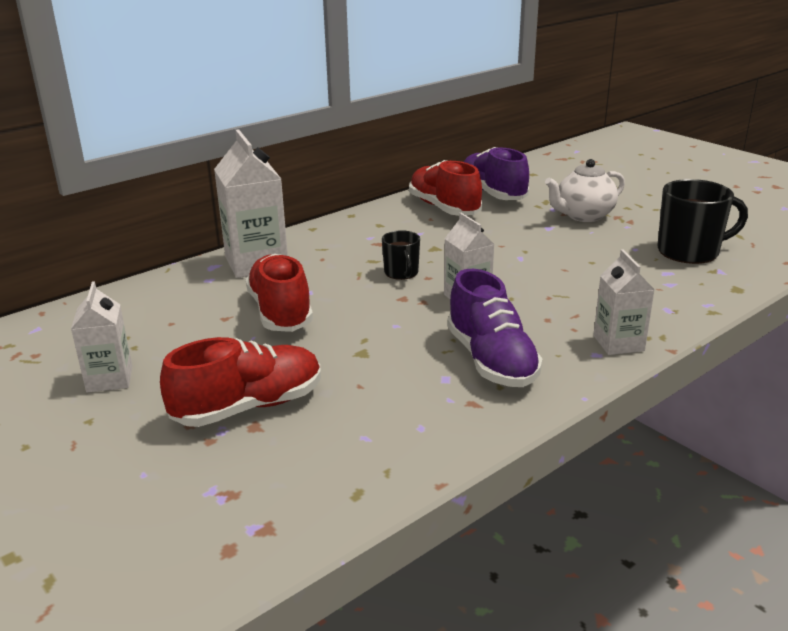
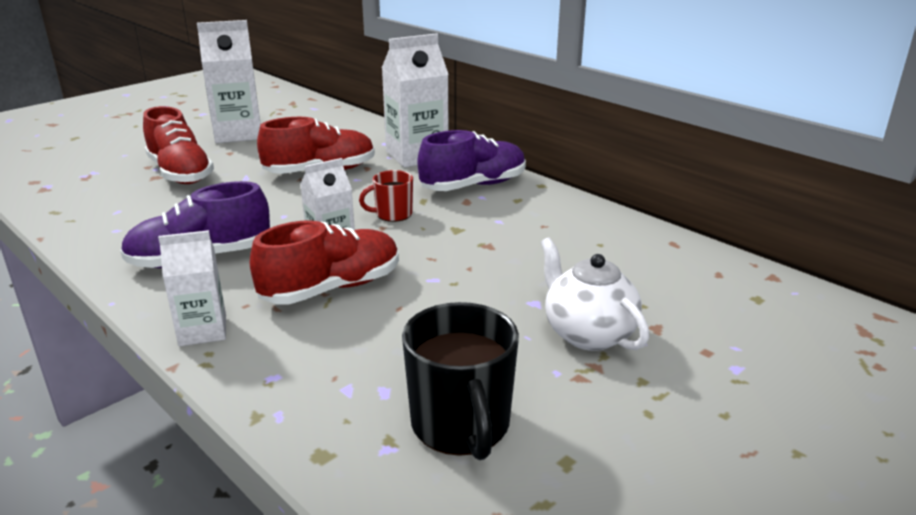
camera: 85 degrees right, 0 degrees up
white carton [71,281,132,393] -> white carton [197,20,261,143], size x1.65
black mug [382,230,420,280] -> red mug [359,170,413,222]
red shoe [409,160,482,216] -> red shoe moved to [250,220,399,305]
purple shoe [464,147,529,200] -> purple shoe moved to [418,130,526,191]

